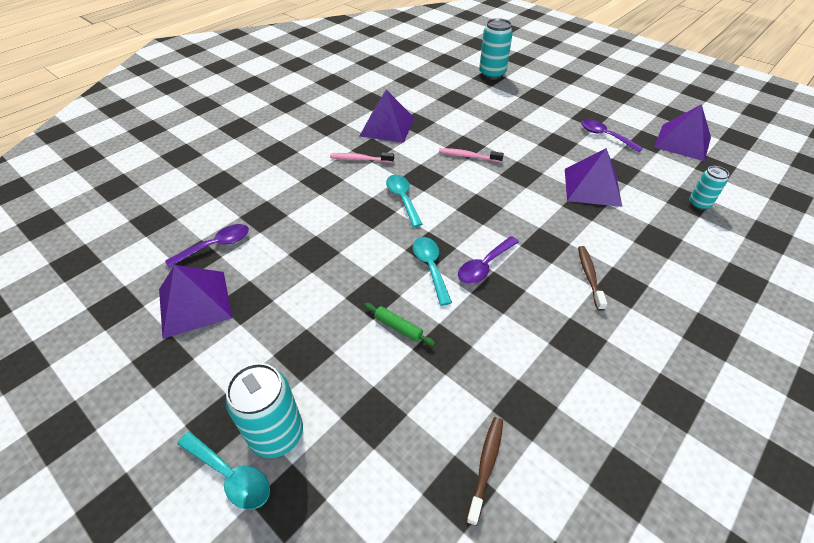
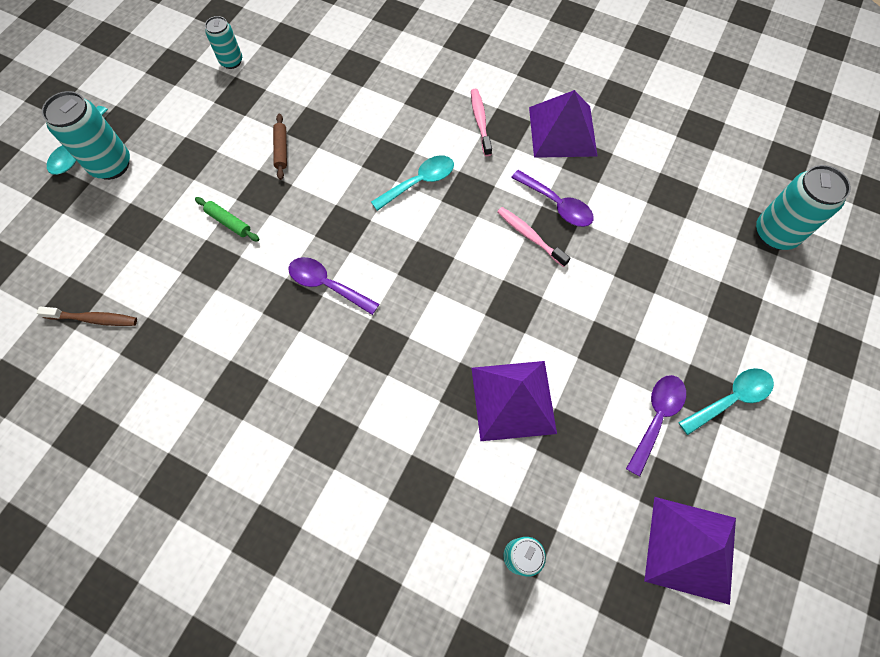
camera: 75 degrees right, 20 degrees up
purple pyramid [159,265,232,339] -> turquoise can [205,16,242,69]
purple spoon [165,224,249,267] -> purple spoon moved to [511,170,594,227]
green rolling pin [364,303,435,346] -> green rolling pin turned 75 degrees counterclockwise [195,197,260,242]
turquoise spoon [413,237,452,306] -> turquoise spoon moved to [678,368,774,435]
pink toothbrush [439,148,504,163] -> pink toothbrush turned 45 degrees counterclockwise [497,207,570,267]
brown toothbrush [578,246,607,311] -> none
none -> brown rolling pin [273,114,287,180]

